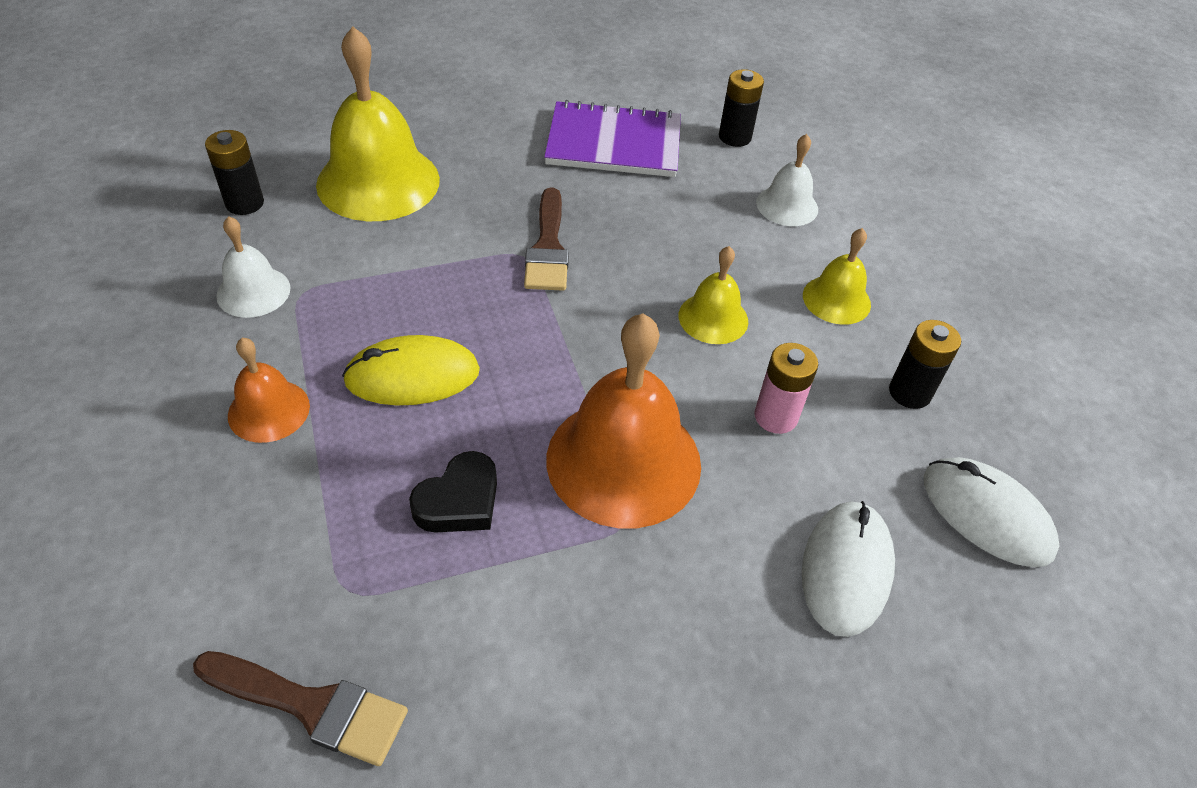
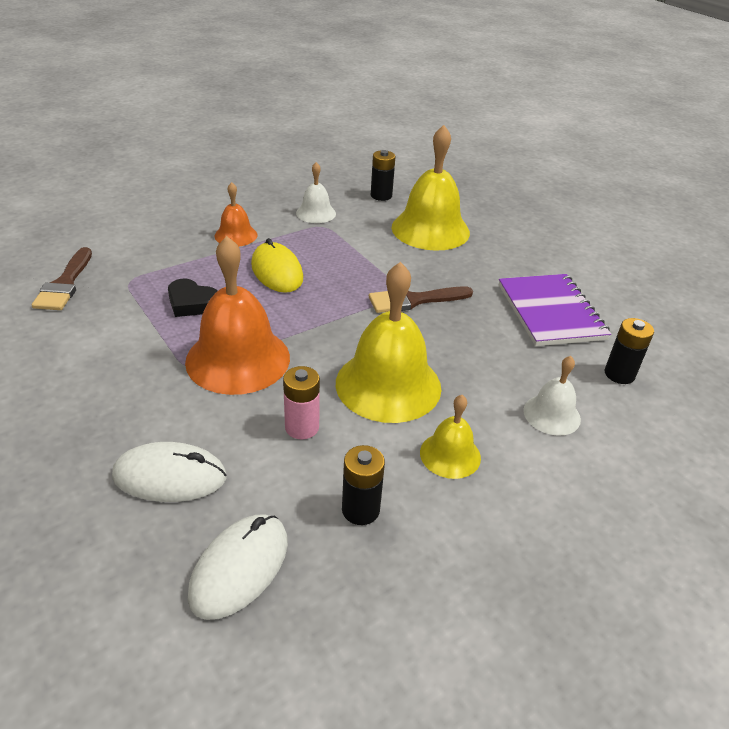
camera: 75 degrees right, 10 degrees down
yellow bell [679,246,748,344] -> yellow bell [336,262,441,423], size x1.93

